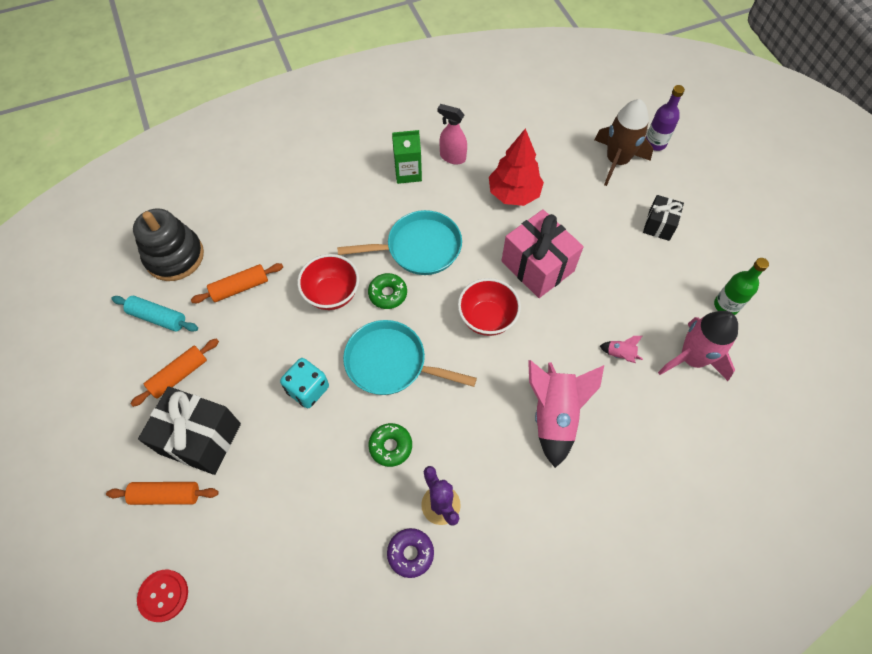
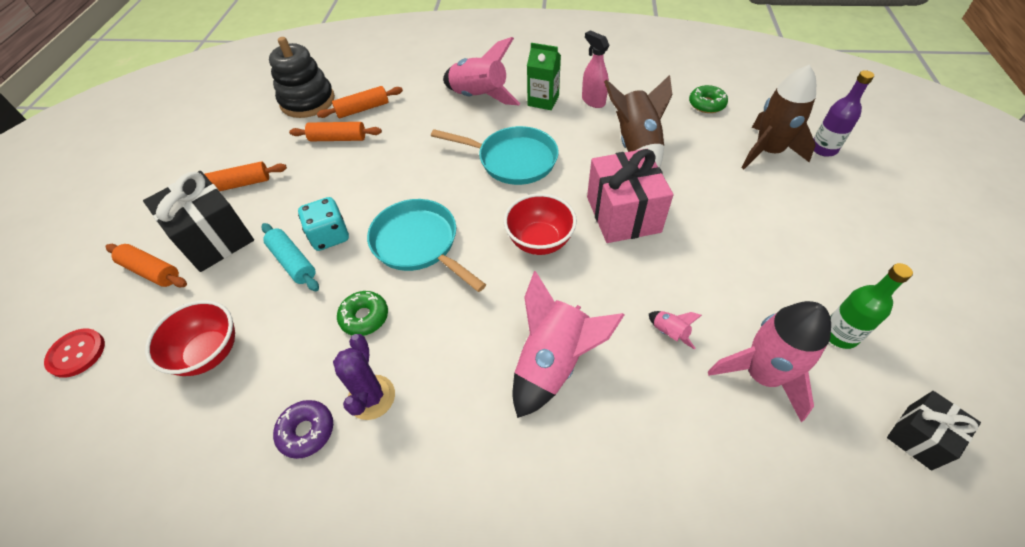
camera: 30 degrees right, 10 degrees down
turquoise rolling pin [111,296,198,331] -> turquoise rolling pin moved to [262,223,319,291]
red bowl [297,254,359,310] -> red bowl moved to [145,300,235,376]
green donut [368,273,407,309] -> green donut moved to [689,85,728,113]
red tree [489,128,544,206] -> brown rocket [604,75,672,167]
black gift [643,195,684,241] -> black gift moved to [887,391,981,470]
none -> orange rolling pin [317,86,403,118]
none -> pink rocket [443,37,520,105]

